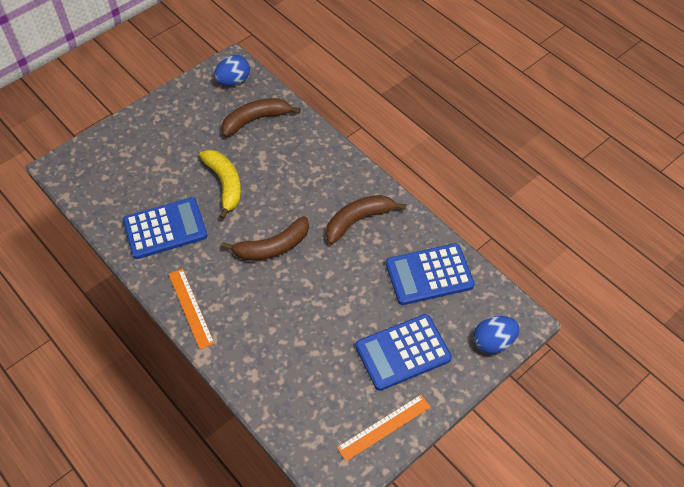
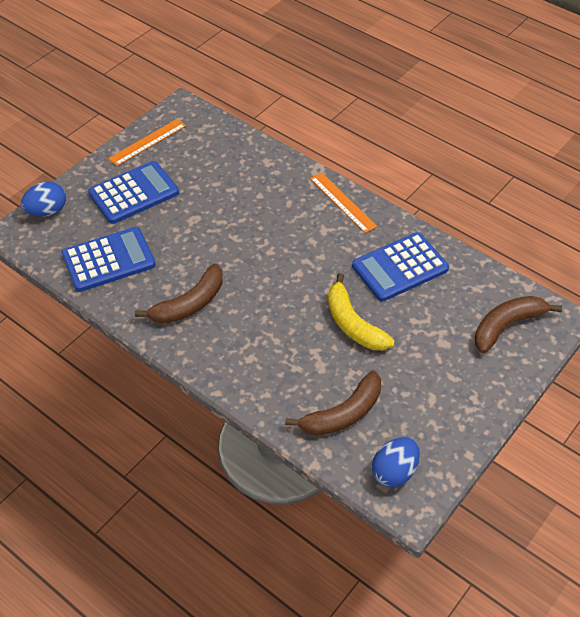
camera: 170 degrees right, 5 degrees down
brown banana [221,216,309,261] -> brown banana moved to [475,296,562,353]

